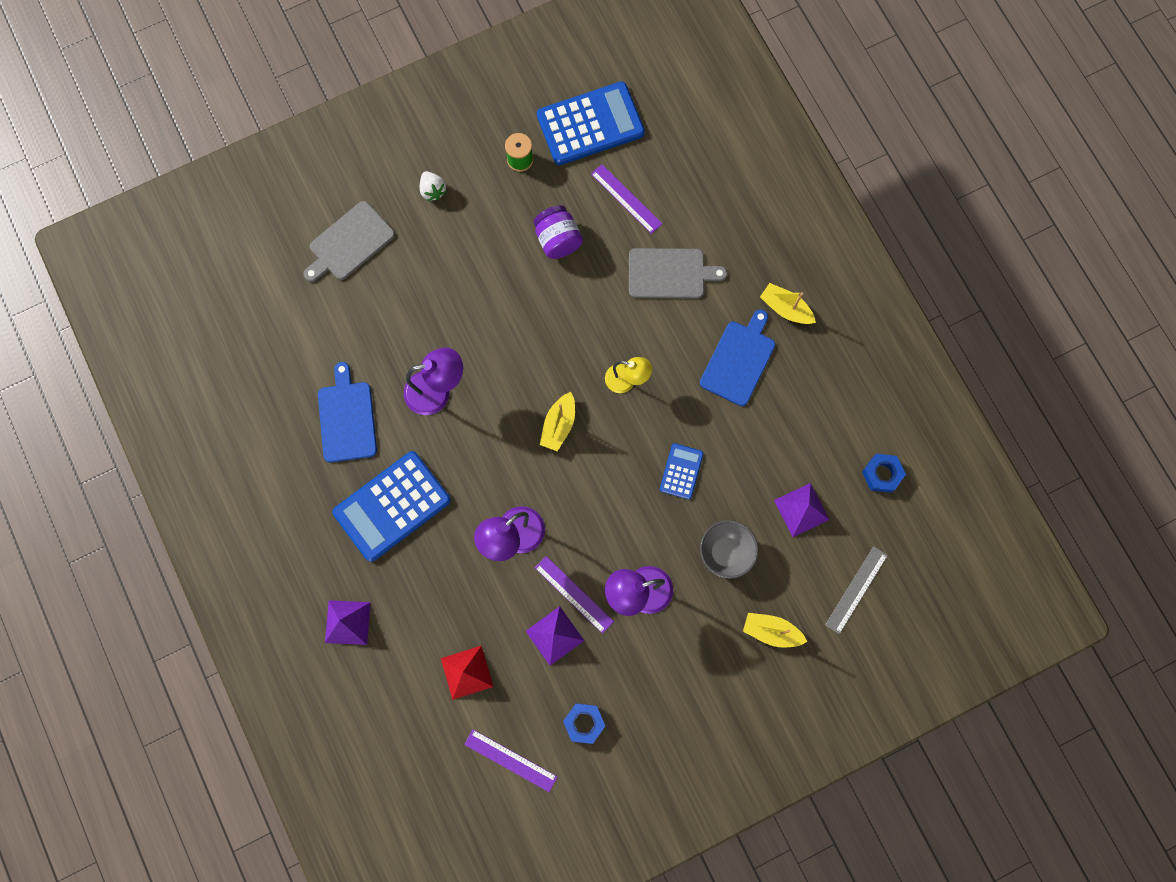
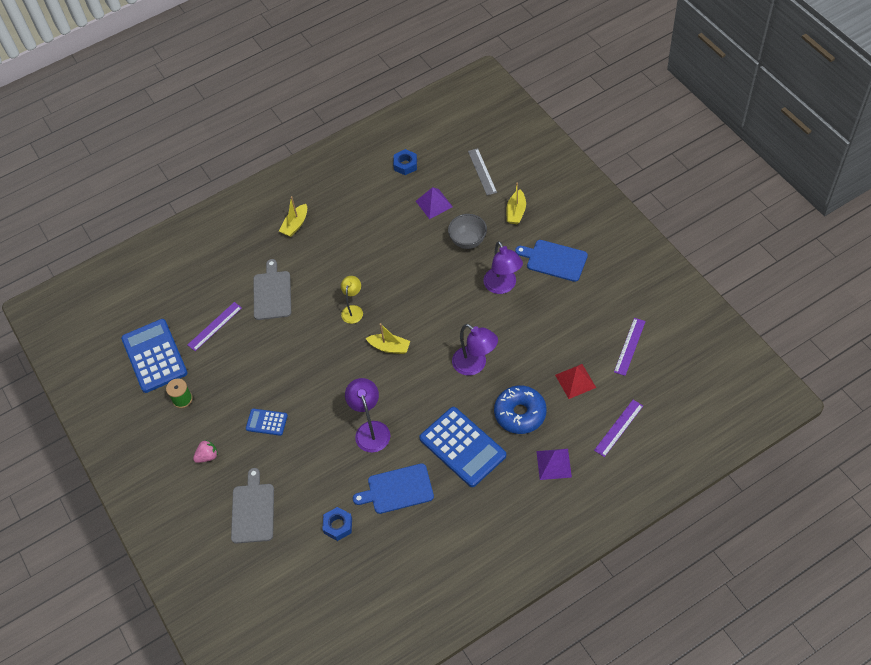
camera: 90 degrees left, 20 degrees down
grey cutting board [304,201,395,282] -> grey cutting board turned 135 degrees counterclockwise [231,468,274,544]
white strawberry [420,171,447,201] -> pink strawberry [193,440,218,463]
purple pyramid [526,606,584,666] -> none
purple jar [534,205,583,259] -> none
purple ruler [535,556,614,634] -> purple ruler moved to [594,400,643,457]
blue nut [563,703,605,744] -> blue nut moved to [322,507,352,541]
blue calculator [660,443,704,499] -> blue calculator moved to [246,408,288,436]
blue cutting board [700,309,775,406] -> blue cutting board moved to [515,240,588,282]
grey ruler [825,546,888,634] -> grey ruler turned 45 degrees clockwise [468,148,497,195]
none -> blue donut [494,385,547,434]

